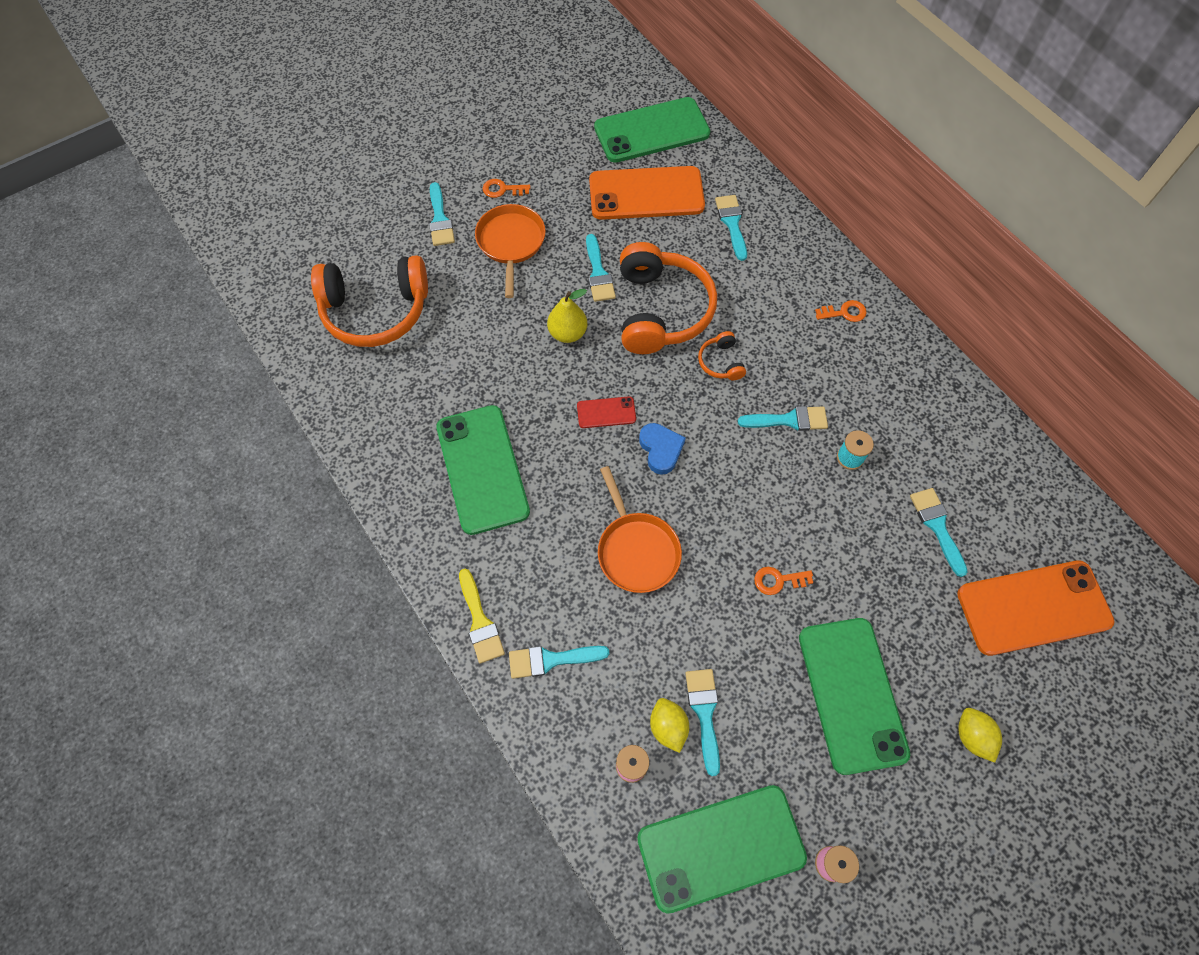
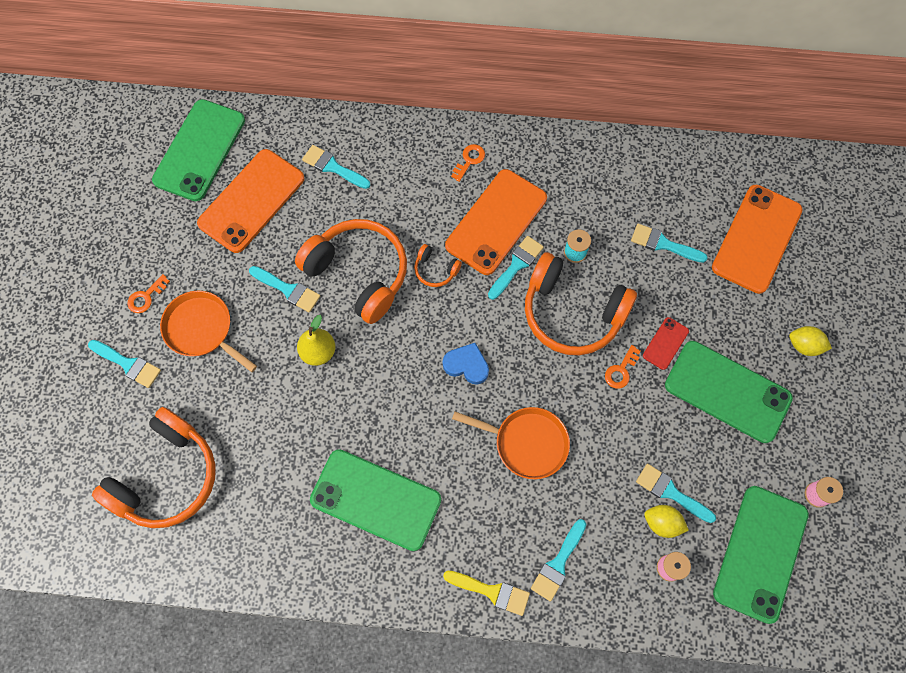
camera: 50 degrees left, 5 degrees up
red phone [577,396,636,428] -> red phone moved to [643,317,689,370]
none -> orange phone [445,169,547,275]
none -> orange headphones [525,252,637,355]

